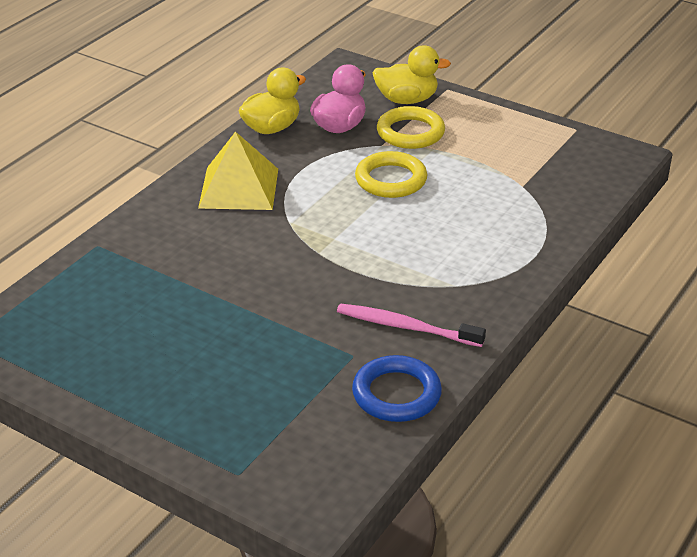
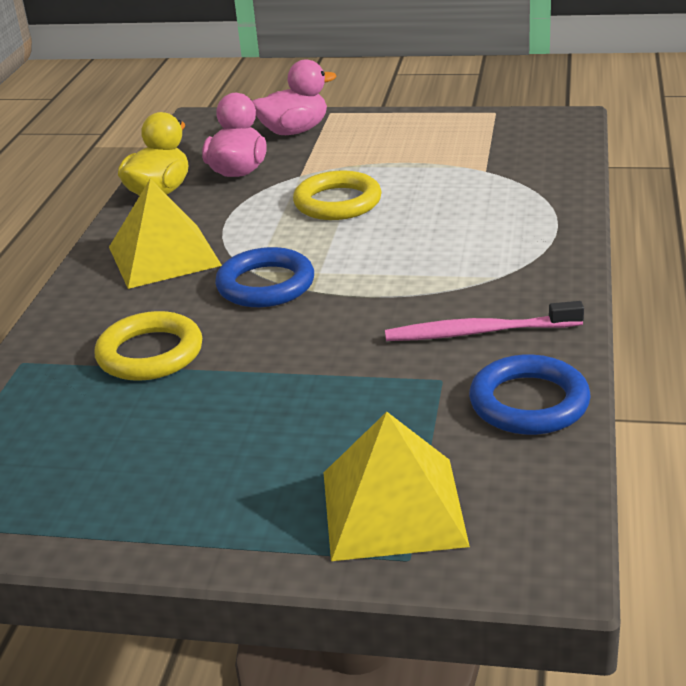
camera: 20 degrees left, 5 degrees down
yellow duck [373,45,451,104] -> pink duck [252,59,336,135]
yellow ring [377,106,445,149] -> yellow ring moved to [94,311,202,381]
none -> blue ring [215,247,314,307]
none -> yellow pyramid [324,412,470,561]

